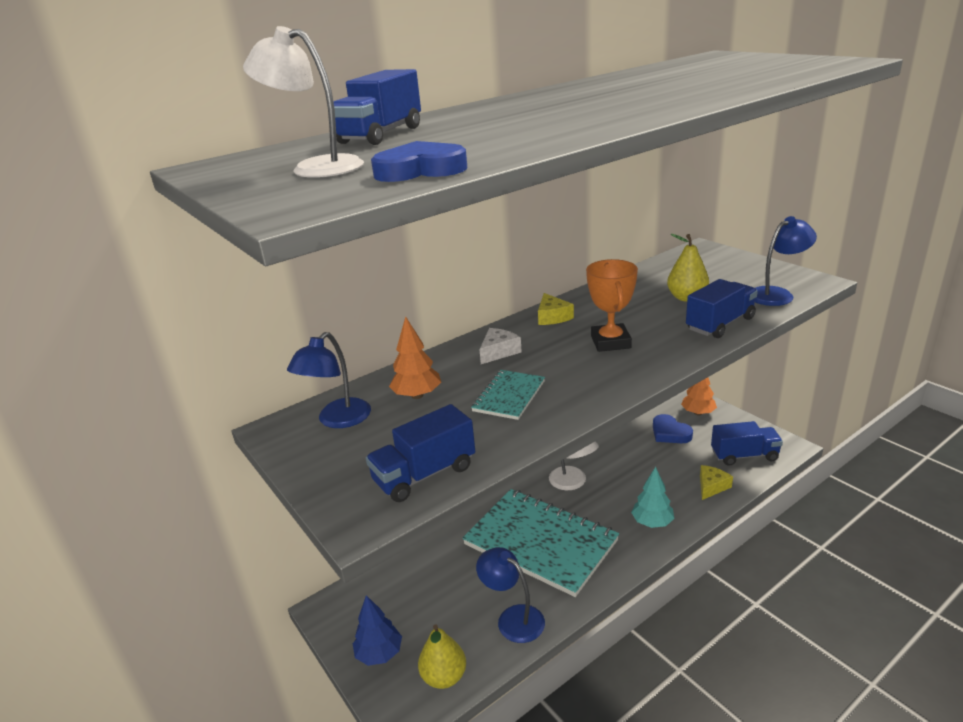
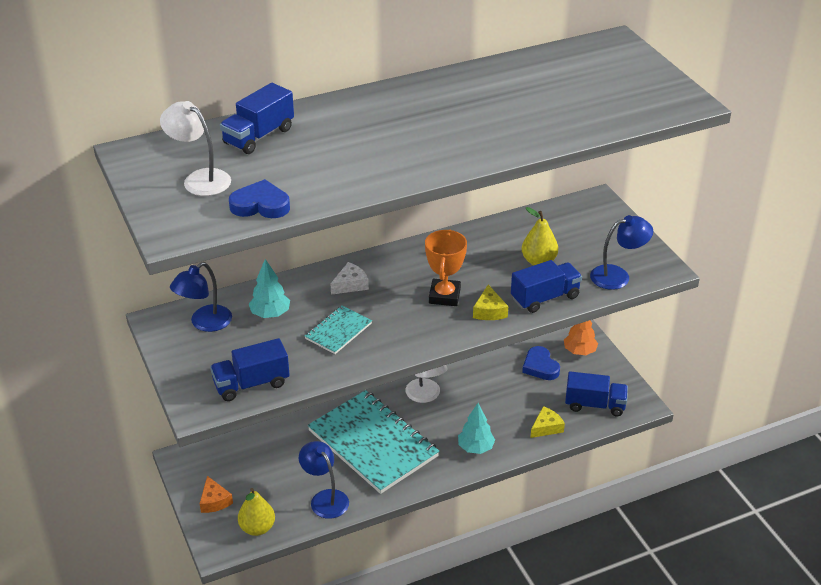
camera: 10 degrees right, 10 degrees up
blue tree [353,595,402,666] -> orange cheese [200,476,233,513]
orange tree [389,317,441,399] -> turquoise tree [249,259,290,318]
yellow cheese [538,293,574,325] -> yellow cheese moved to [473,285,508,320]

